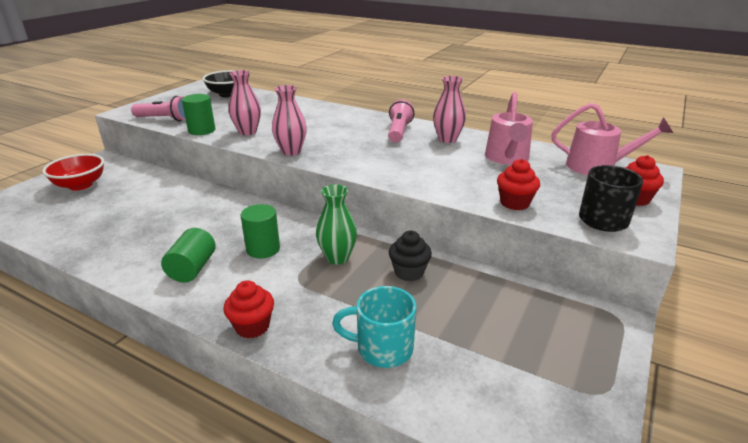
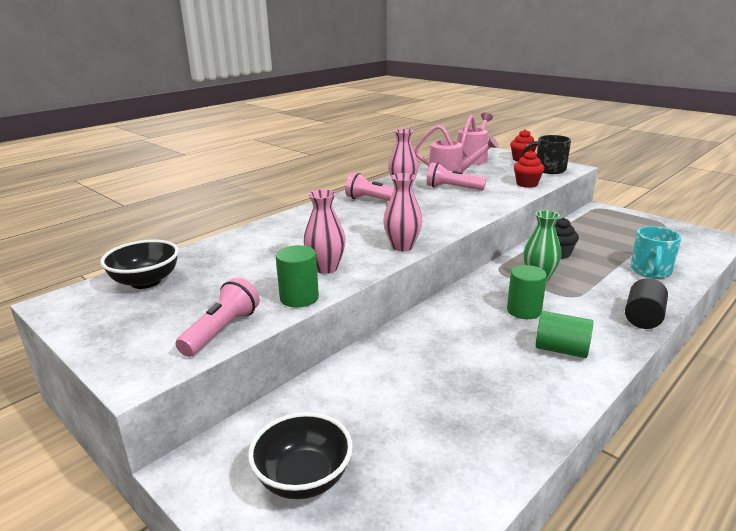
camera: 75 degrees left, 5 degrees down
red bowl [42,154,104,191] -> black bowl [248,412,353,499]
red cupcake [224,280,274,338] -> black cylinder [625,278,668,329]
none -> pink flashlight [426,162,486,190]

